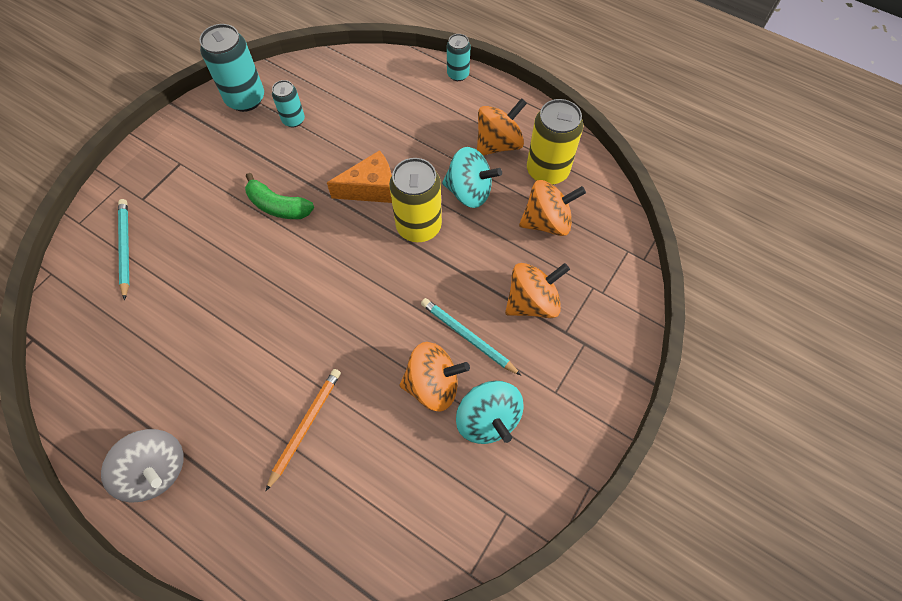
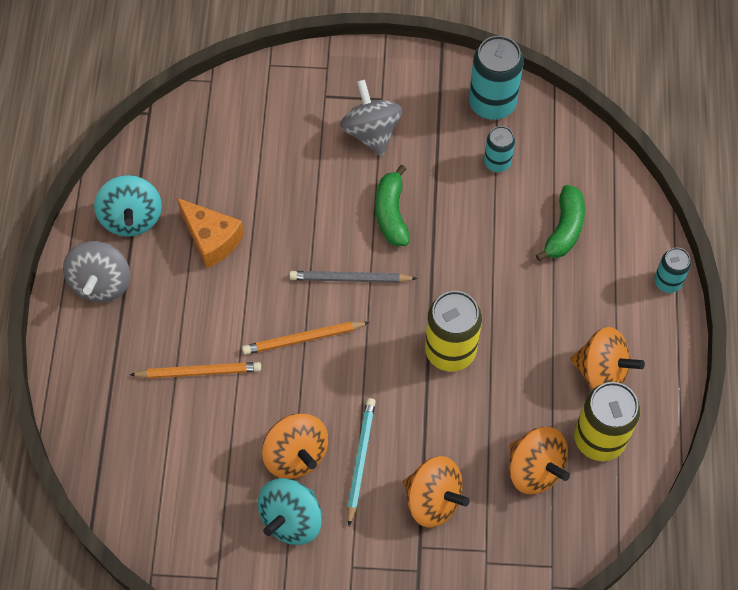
camera: 60 degrees right, 0 degrees up
turquoise pencil [118,199,129,300] -> none
orange cheese [327,150,392,203] -> orange cheese moved to [177,198,244,268]
turquoise spinning top [442,147,502,208] -> turquoise spinning top moved to [94,175,162,237]
none -> orange pencil [242,322,370,355]
none -> grey pencil [289,271,417,283]
none -> grey spinning top [340,80,402,156]
none -> green banana [536,185,585,261]

